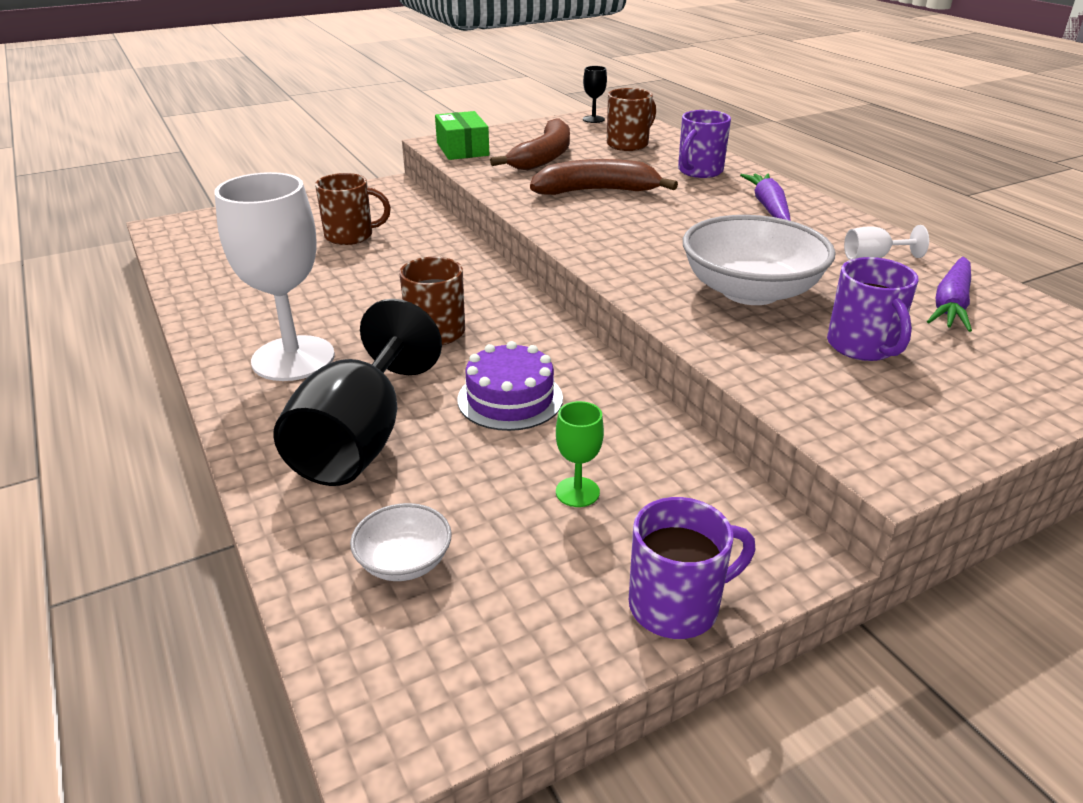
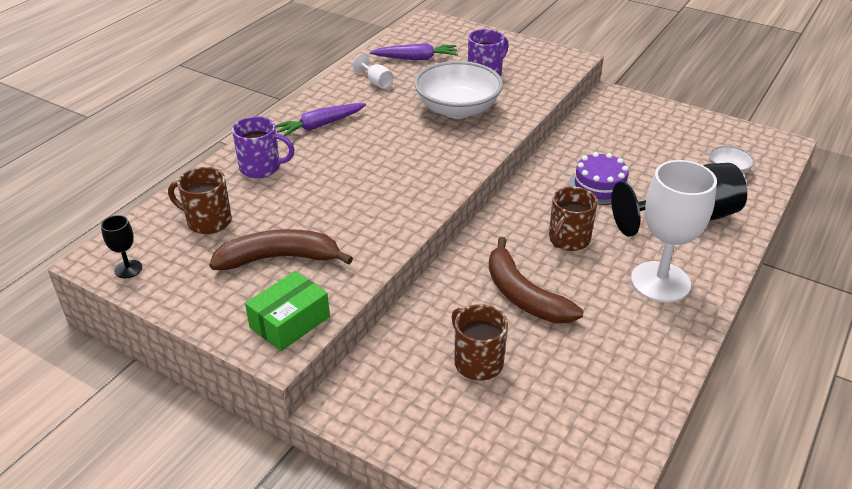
camera: 120 degrees left, 5 degrees up
brown banana [530,159,678,195] -> brown banana moved to [489,237,583,323]
green goblet [556,401,604,507] -> none
purple mug [629,497,755,639] -> none

